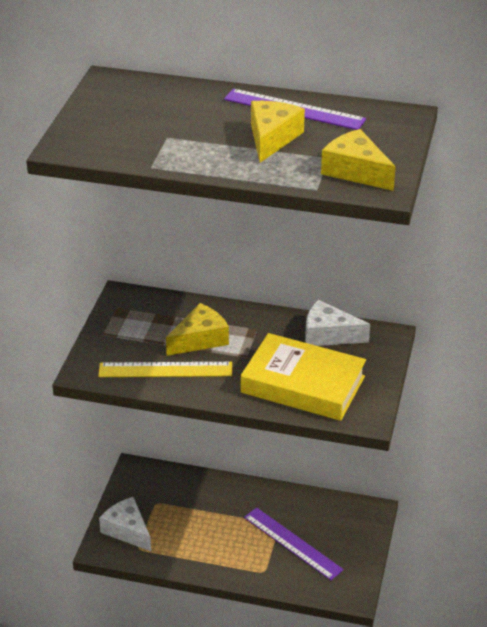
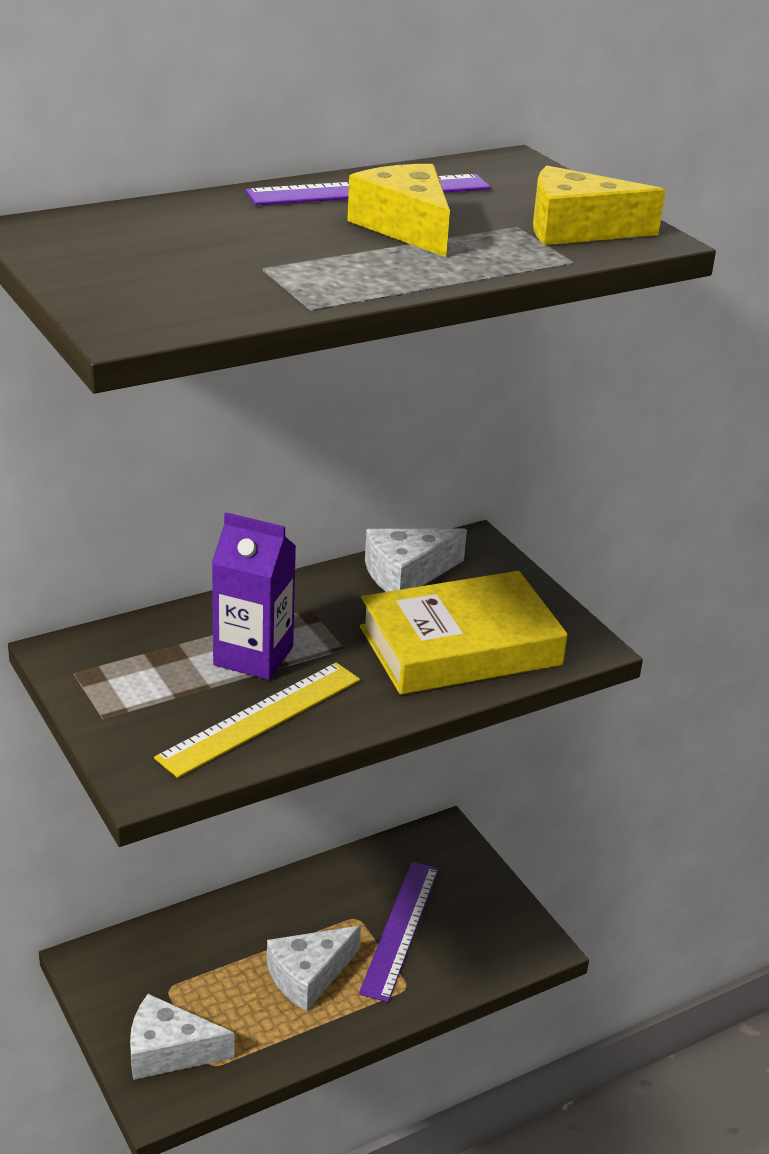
camera: 45 degrees left, 5 degrees down
yellow cheese [166,303,229,356] -> purple carton [212,512,296,680]
purple ruler [244,508,344,580] -> purple ruler turned 75 degrees counterclockwise [359,862,439,1002]
none -> white cheese [267,926,361,1011]

